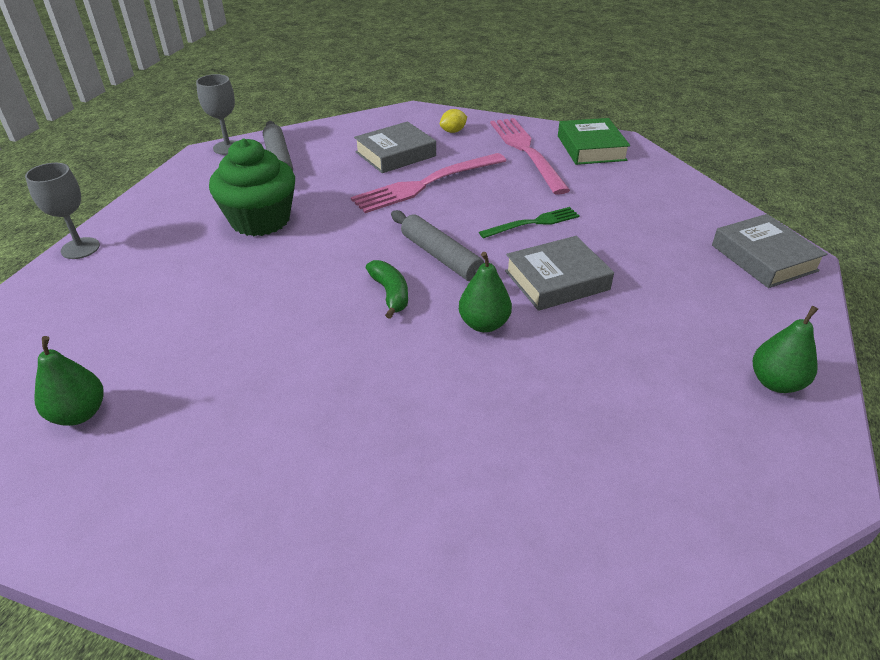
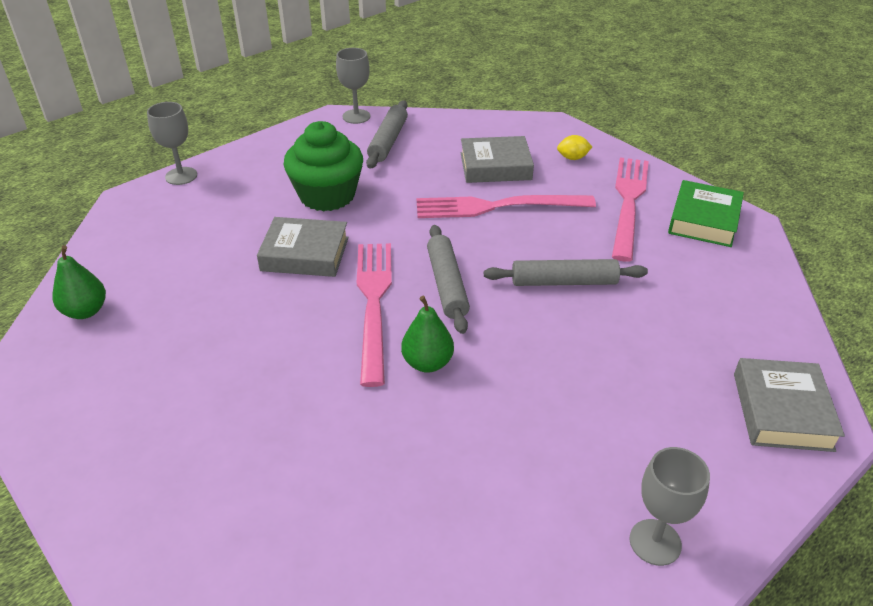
camera: 30 degrees right, 0 degrees up
green banana [366,260,408,319] -> pink fork [357,243,392,387]
green fork [479,207,580,238] -> grey rolling pin [484,259,648,286]
grey book [505,236,614,311] -> grey book moved to [257,217,349,277]
green pear [753,306,818,393] -> grey goblet [630,447,710,566]

